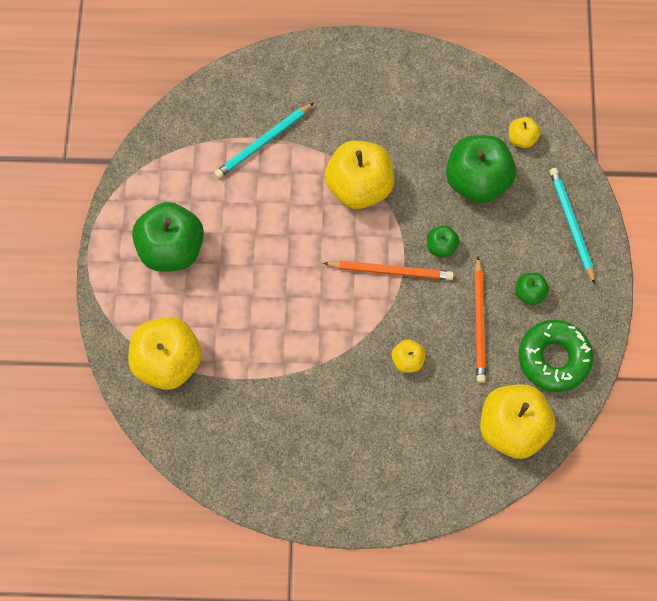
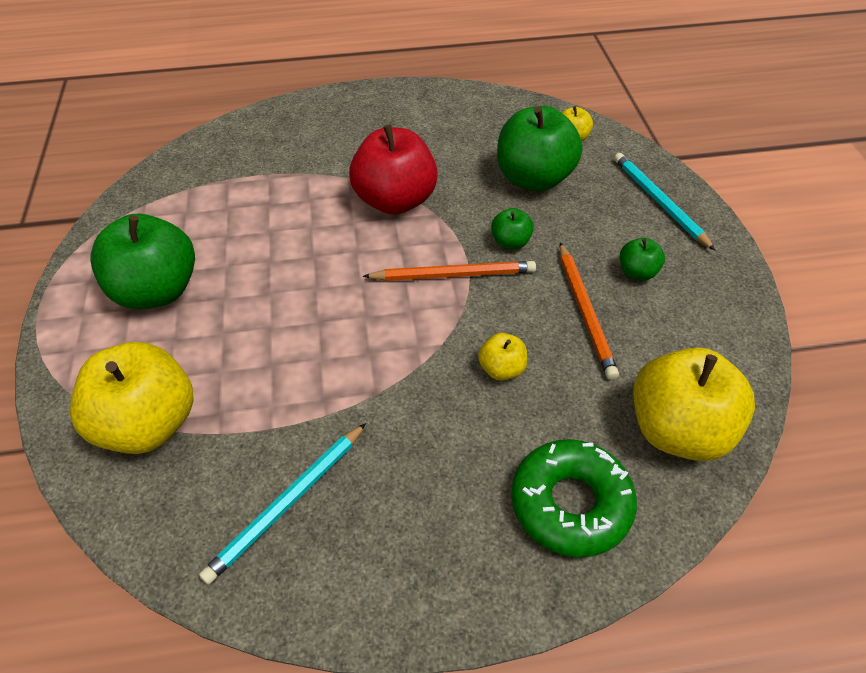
camera: 10 degrees left, 20 degrees down
turquoise pencil [214,102,314,178] -> turquoise pencil moved to [199,423,366,585]
yellow apple [325,141,394,209] -> red apple [349,125,438,215]
green donut [519,320,593,392] -> green donut moved to [511,439,637,557]

